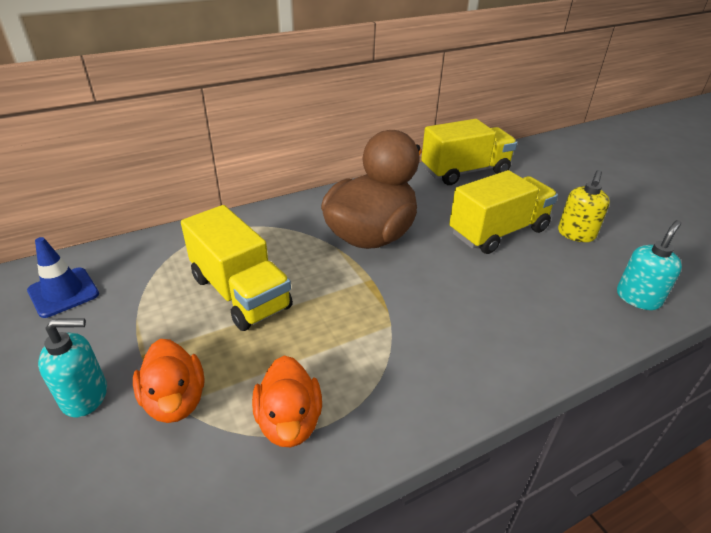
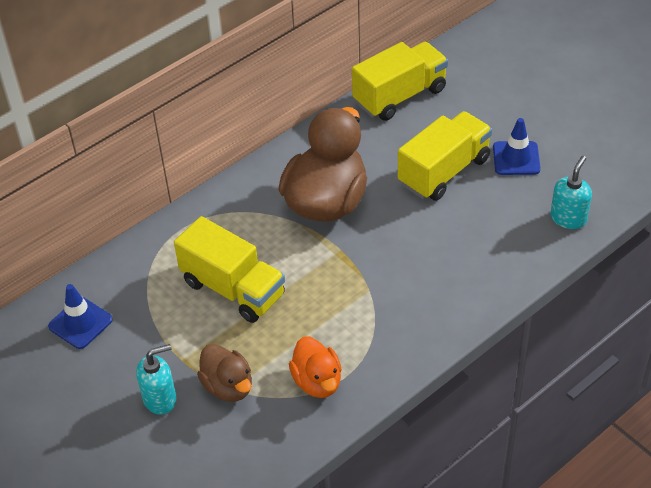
camera: 10 degrees left, 10 degrees up
orange duck [133,339,204,423] -> brown duck [197,344,252,402]
yellow soap dispenser [558,170,610,242] -> blue traffic cone [493,118,540,175]

